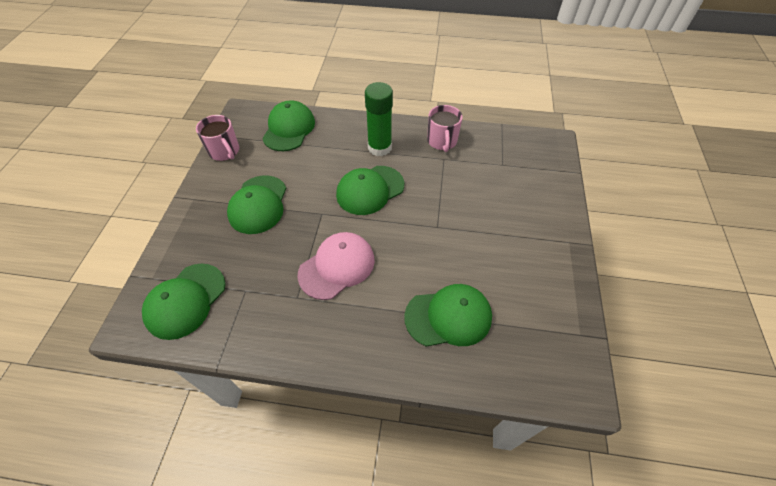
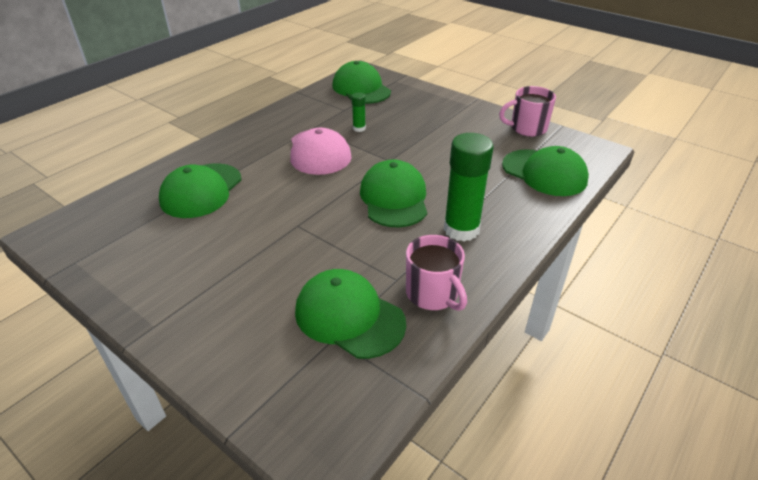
camera: 120 degrees right, 15 degrees down
green cap [227,175,286,234] -> green cap moved to [295,269,406,359]
pink mug [427,105,463,152] -> pink mug turned 150 degrees counterclockwise [406,235,467,311]
none -> green glue stick [352,92,366,132]

